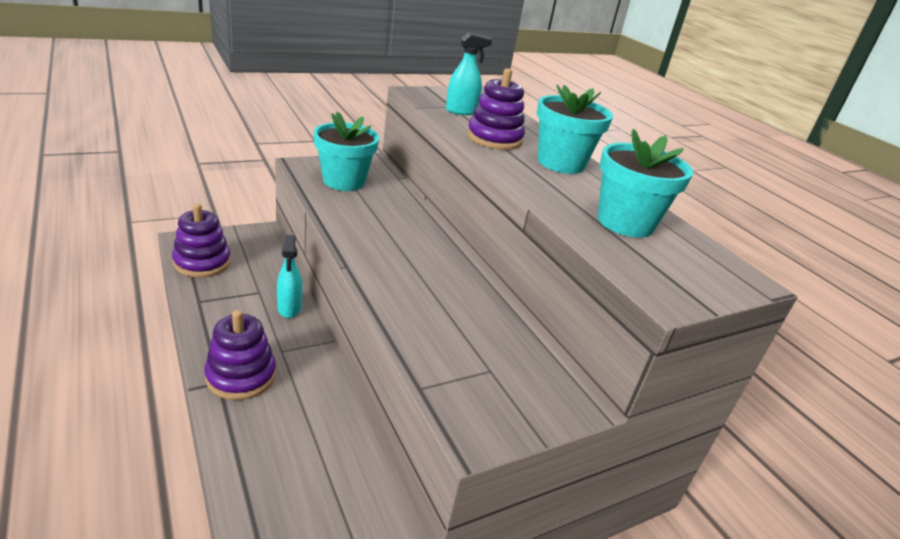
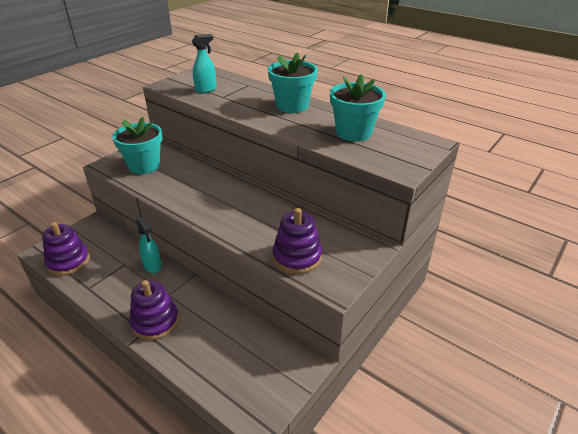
camera: 20 degrees left, 5 degrees up
purple stacking toy [467,68,525,150] -> purple stacking toy moved to [273,208,322,274]

